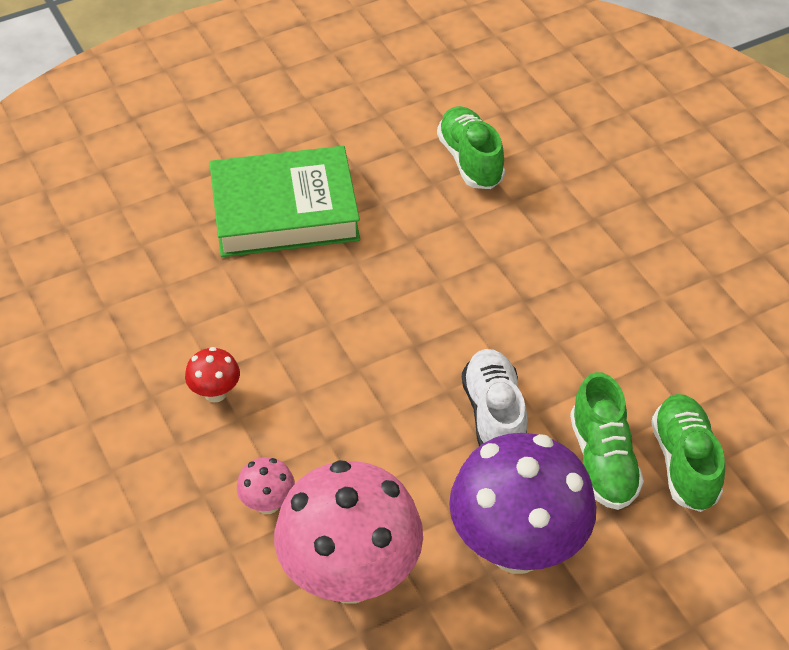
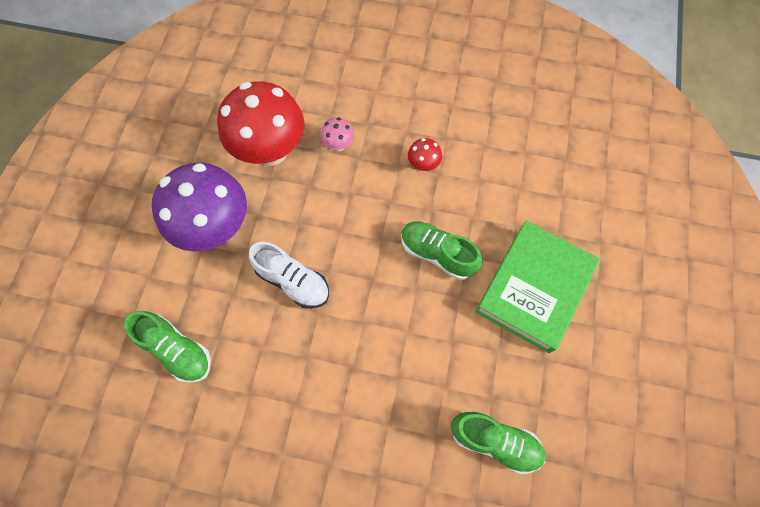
camera: 130 degrees right, 20 degrees up
pink mushroom [274,460,423,604] -> red mushroom [217,81,304,166]
green shoe [570,372,644,510] -> green shoe moved to [401,221,482,280]

